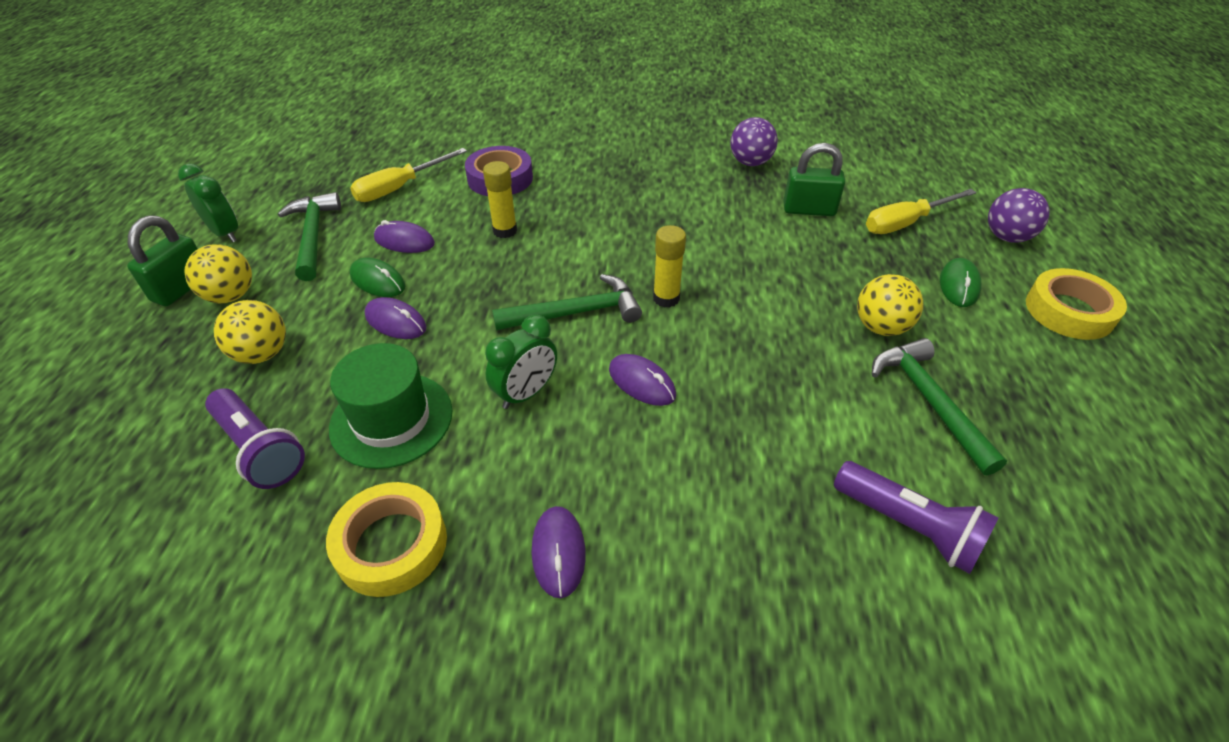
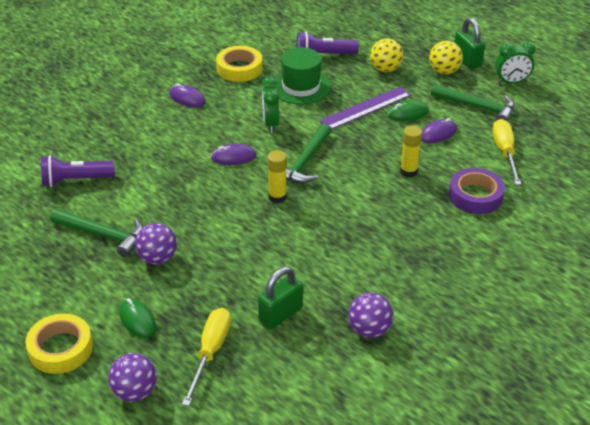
camera: 130 degrees right, 5 degrees down
purple mouse [364,297,427,339] -> purple ruler [319,86,411,130]
yellow ball [857,274,923,336] -> purple ball [135,223,177,265]

